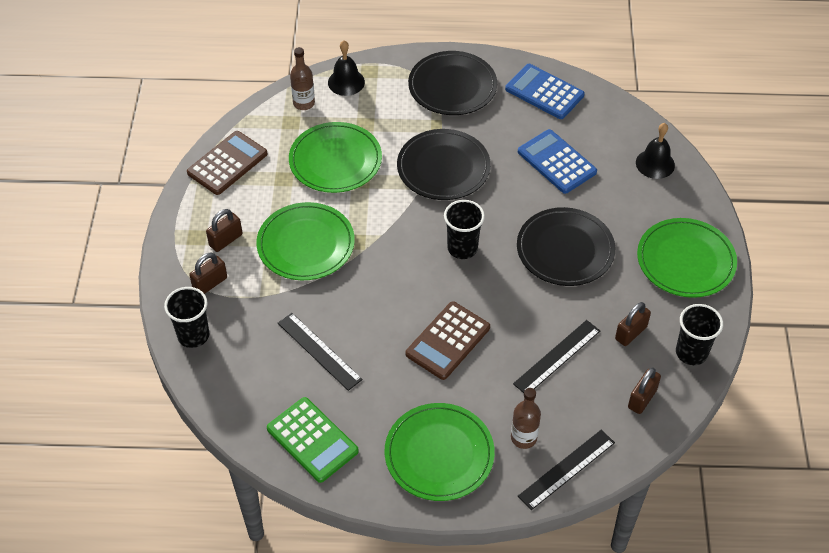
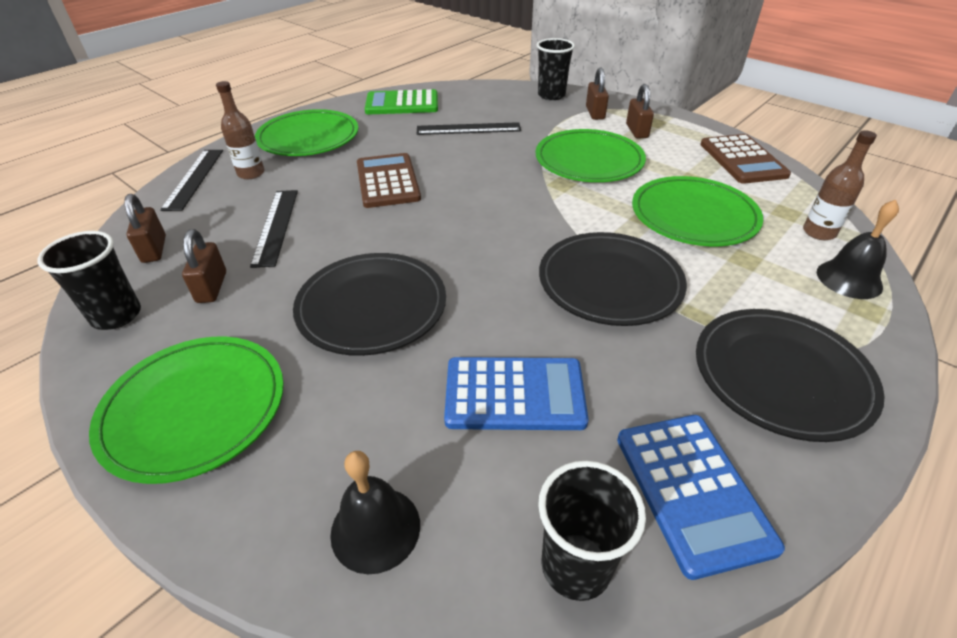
camera: 130 degrees right, 10 degrees down
black cup [444,200,485,259] -> black cup moved to [538,461,646,601]
blue calculator [505,64,585,119] -> blue calculator turned 90 degrees clockwise [617,415,785,580]

